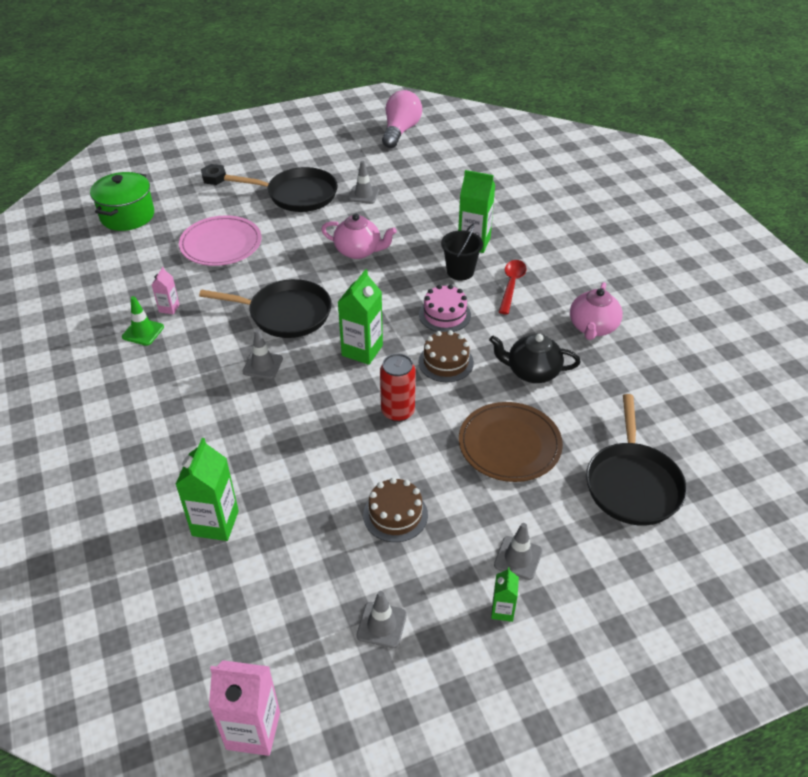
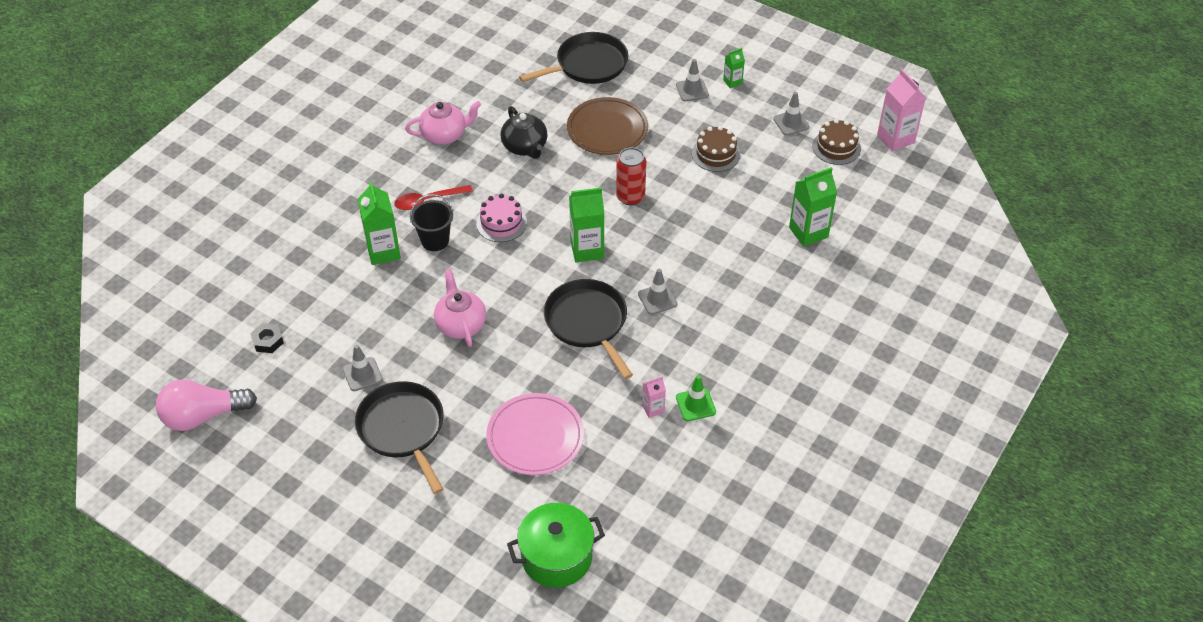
camera: 125 degrees left, 5 degrees up
black nut [201,164,226,185] -> black nut moved to [250,323,284,353]
brown cake [418,330,474,382] -> brown cake moved to [813,119,861,165]

